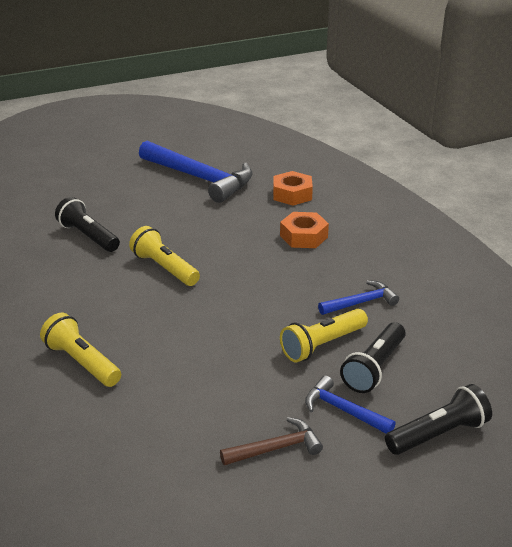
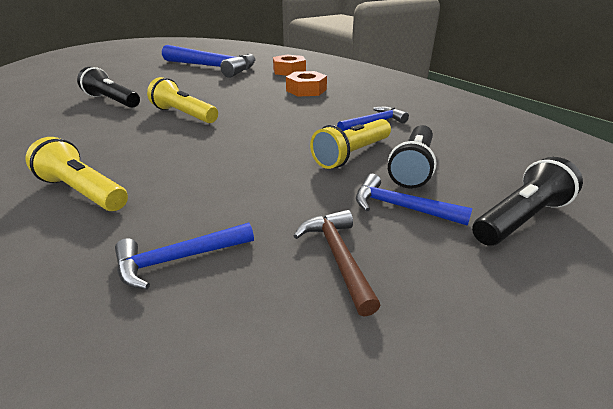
camera: 10 degrees left, 0 degrees up
brown hammer [220,417,323,466] -> brown hammer turned 75 degrees counterclockwise [293,210,381,317]
none -> blue hammer [115,223,254,289]

